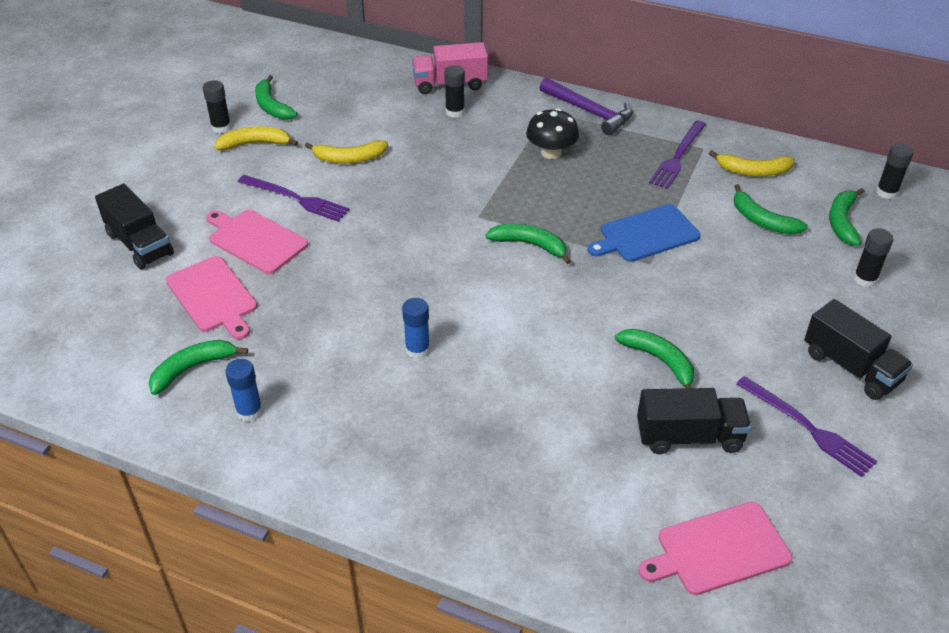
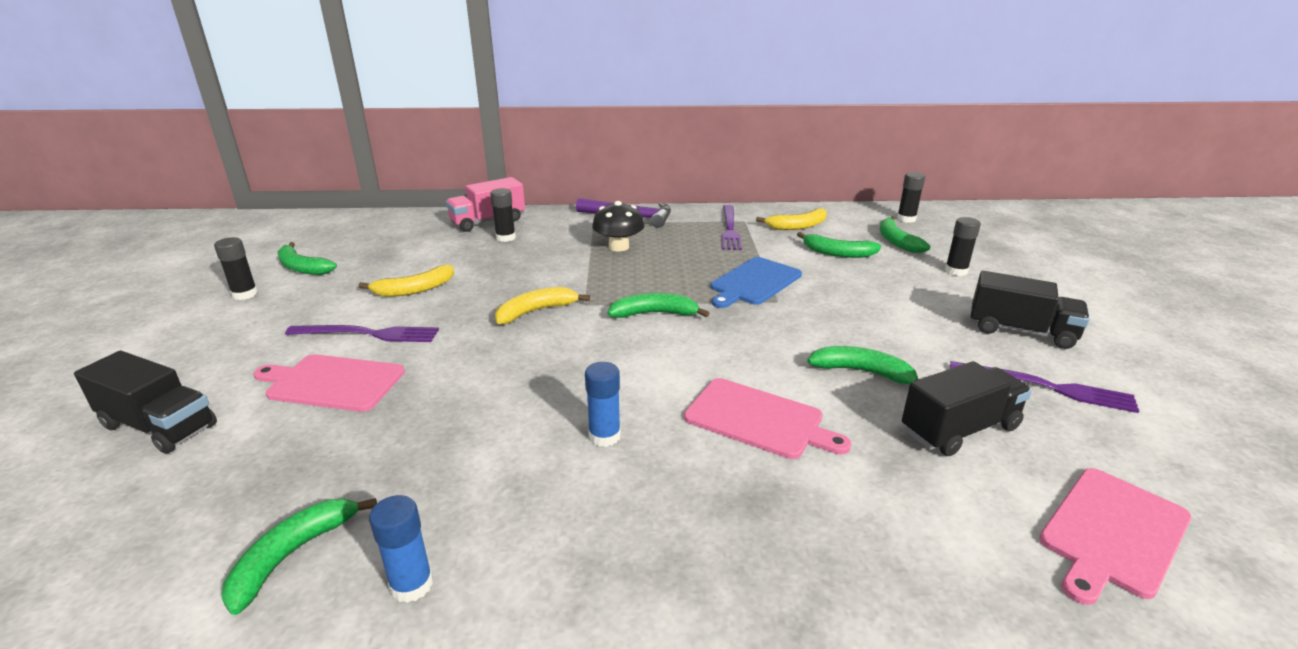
camera: 25 degrees left, 15 degrees down
pink cutting board [166,256,257,339] -> pink cutting board moved to [684,378,851,459]
yellow banana [214,126,298,150] -> yellow banana moved to [495,287,590,324]

